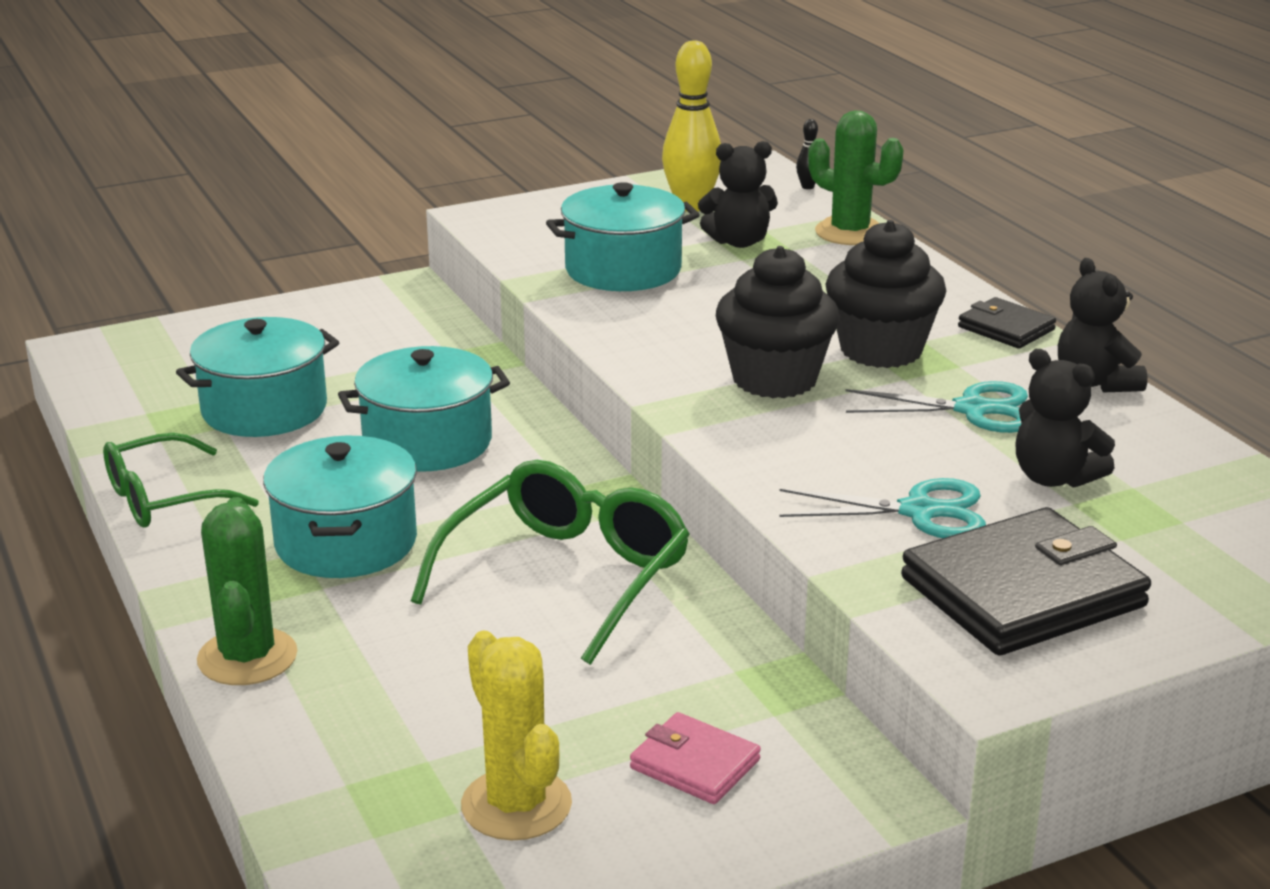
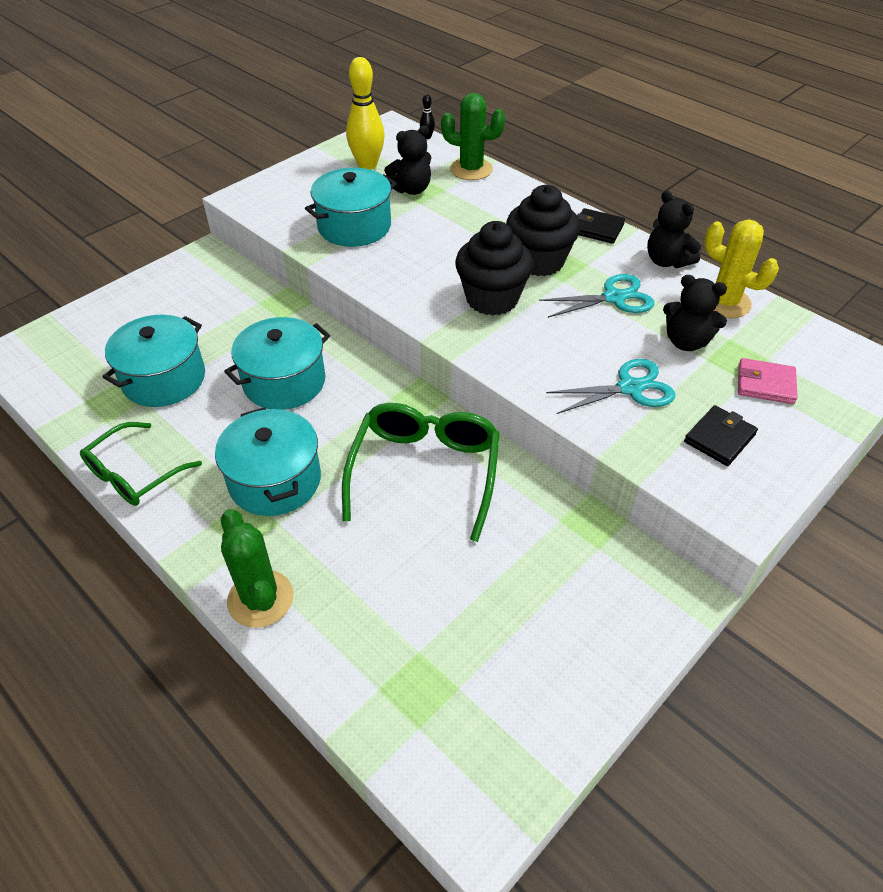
camera: 20 degrees left, 20 degrees up
yellow cactus [461,631,572,840] -> yellow cactus moved to [705,220,779,318]
pink wallet [630,712,761,804] -> pink wallet moved to [738,358,798,404]
black wallet [901,507,1151,655] -> black wallet [684,405,758,466], size x0.51

